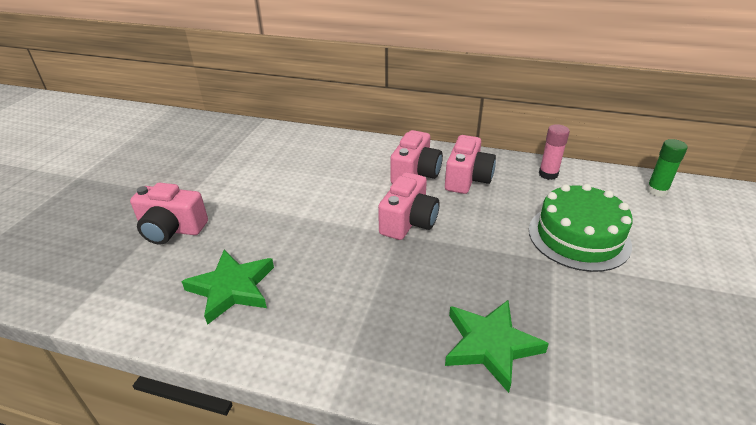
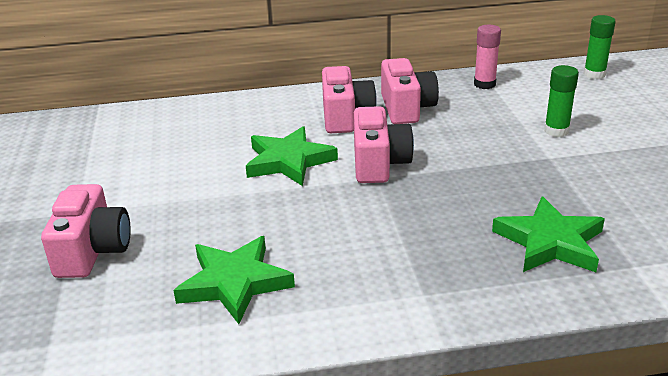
camera: 25 degrees left, 5 degrees down
pink camera [130,183,208,245] -> pink camera turned 75 degrees counterclockwise [41,184,131,278]
green cake [529,184,633,272] -> green glue stick [544,65,579,137]
none -> green star [246,126,338,186]

